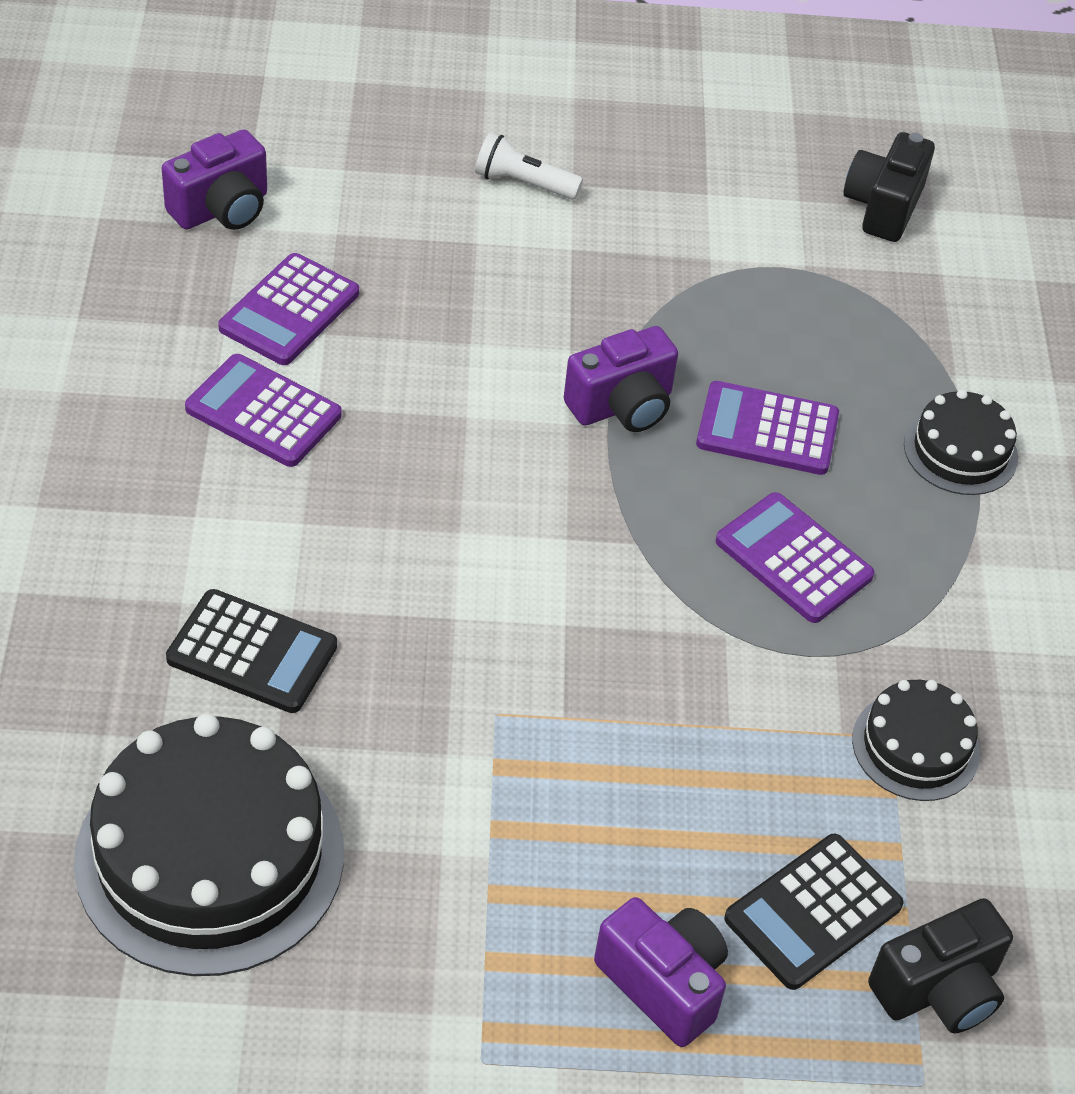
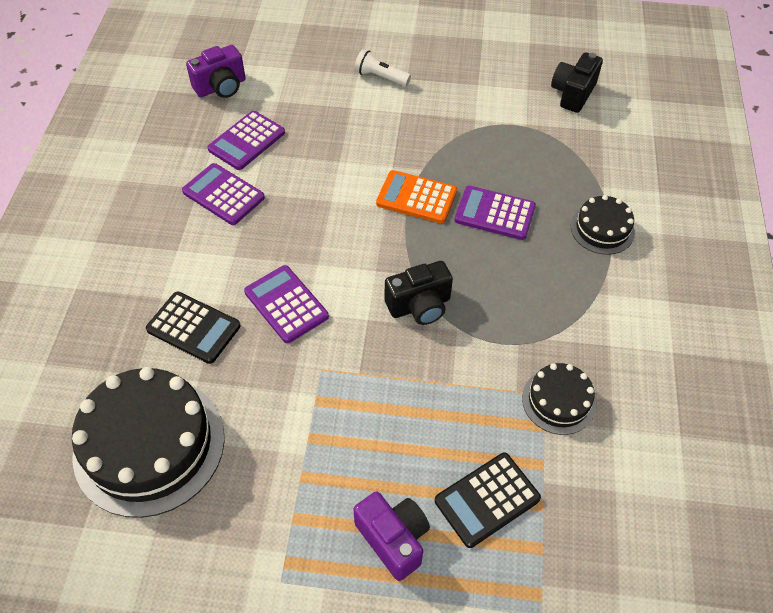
camera: 10 degrees right, 5 degrees up
purple camera [564,326,678,432] -> orange calculator [376,170,457,224]
purple calculator [716,492,875,623] -> purple calculator moved to [244,265,329,343]
black camera [868,898,1013,1034] -> black camera moved to [385,261,453,325]

